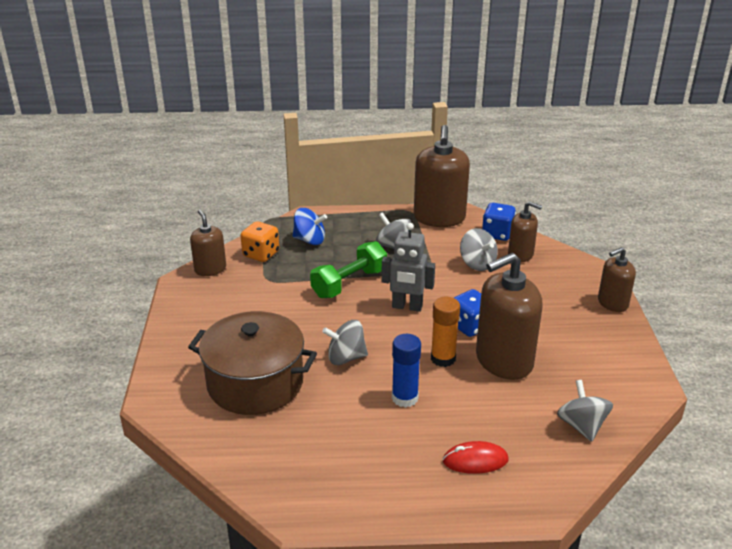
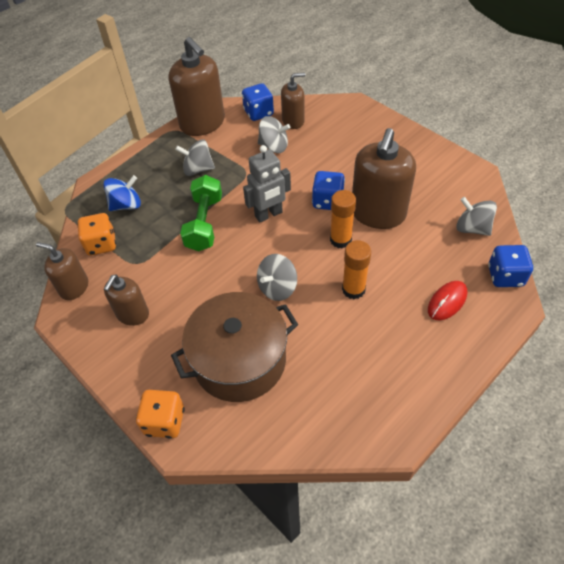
camera: 40 degrees left, 20 degrees up
blue glue stick [392,334,421,408] -> orange glue stick [342,240,371,299]
brown soap dispenser [598,247,636,312] -> brown soap dispenser moved to [104,275,149,326]
none -> orange dice [136,390,184,438]
none -> blue dice [488,245,533,287]

